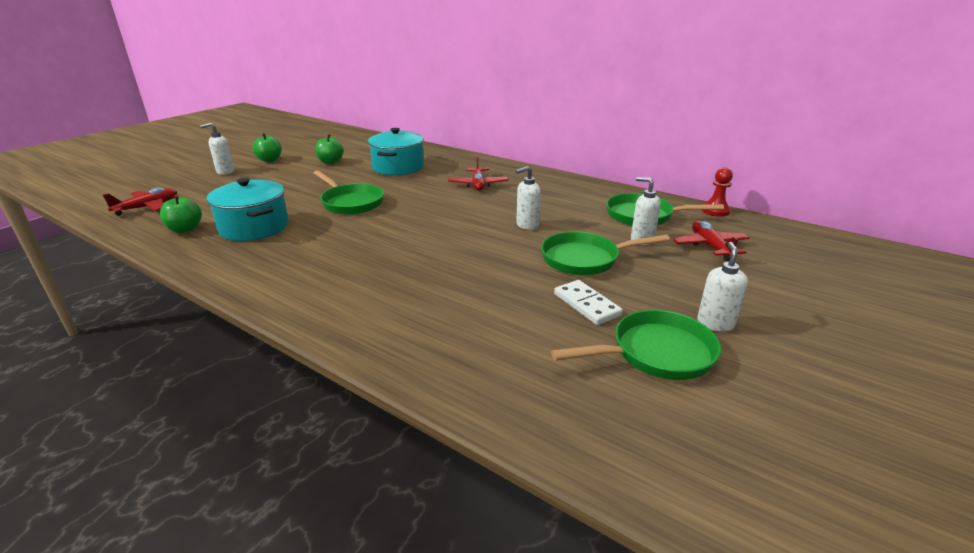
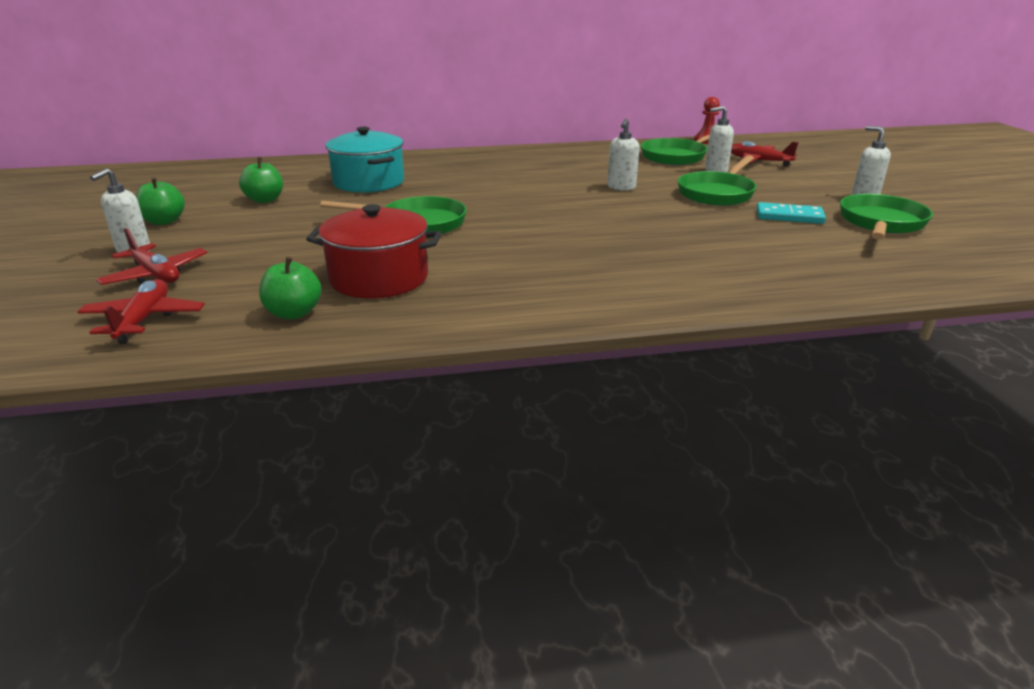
camera: 45 degrees left, 0 degrees up
turquoise pot [207,178,289,241] -> red pot [306,204,442,298]
red plane [448,156,509,191] -> red plane moved to [96,228,208,285]
white domino [554,280,623,325] -> turquoise domino [757,202,826,224]

